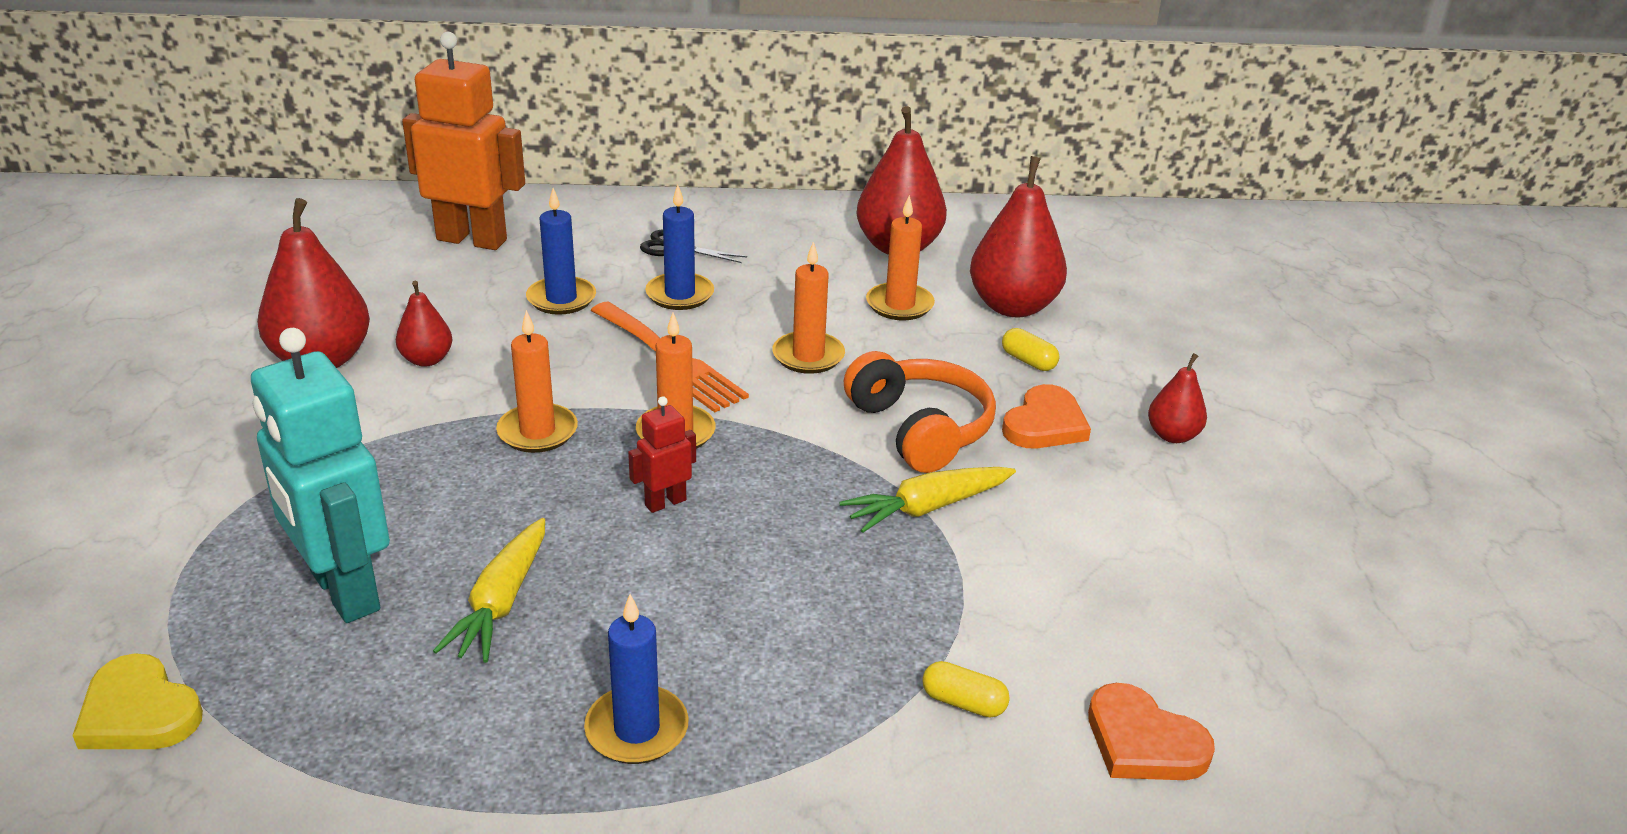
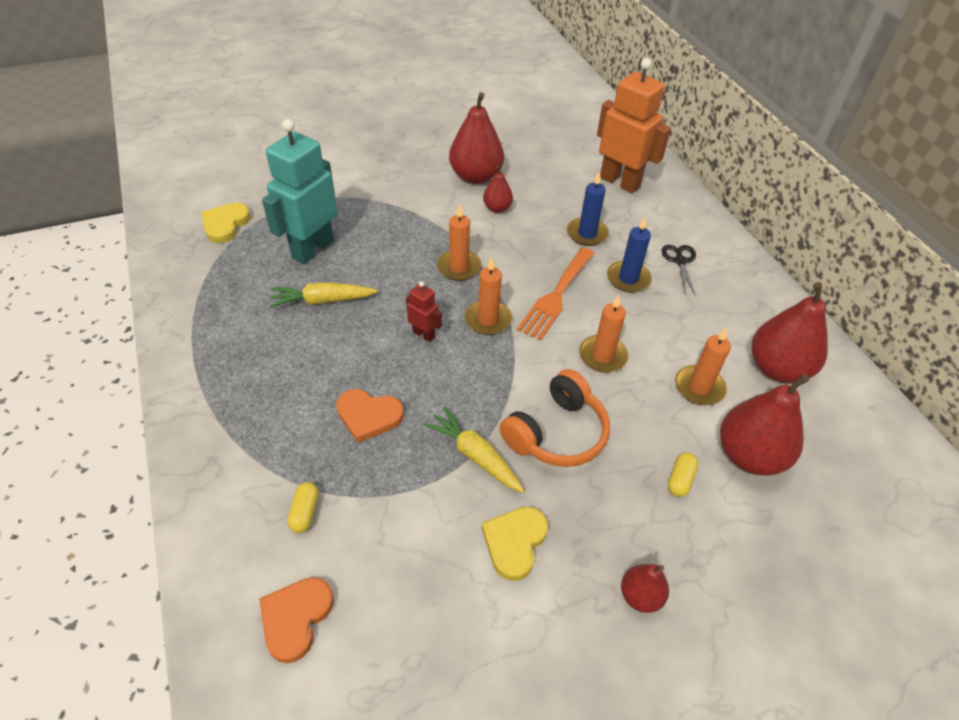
camera: 70 degrees right, 15 degrees up
orange robot [402,32,525,250] -> orange robot turned 45 degrees counterclockwise [597,58,671,193]
blue candle [584,594,689,764] -> none
orange heart [1002,384,1091,448] -> orange heart moved to [336,389,404,443]
none -> yellow heart [482,507,548,581]

